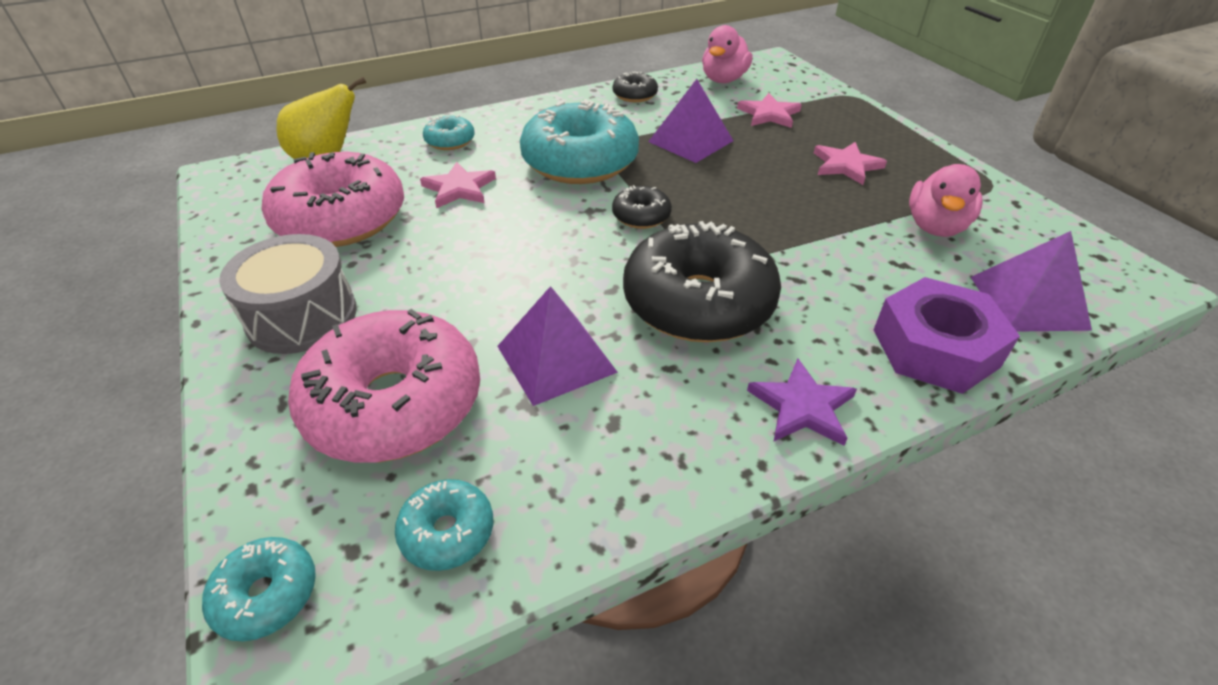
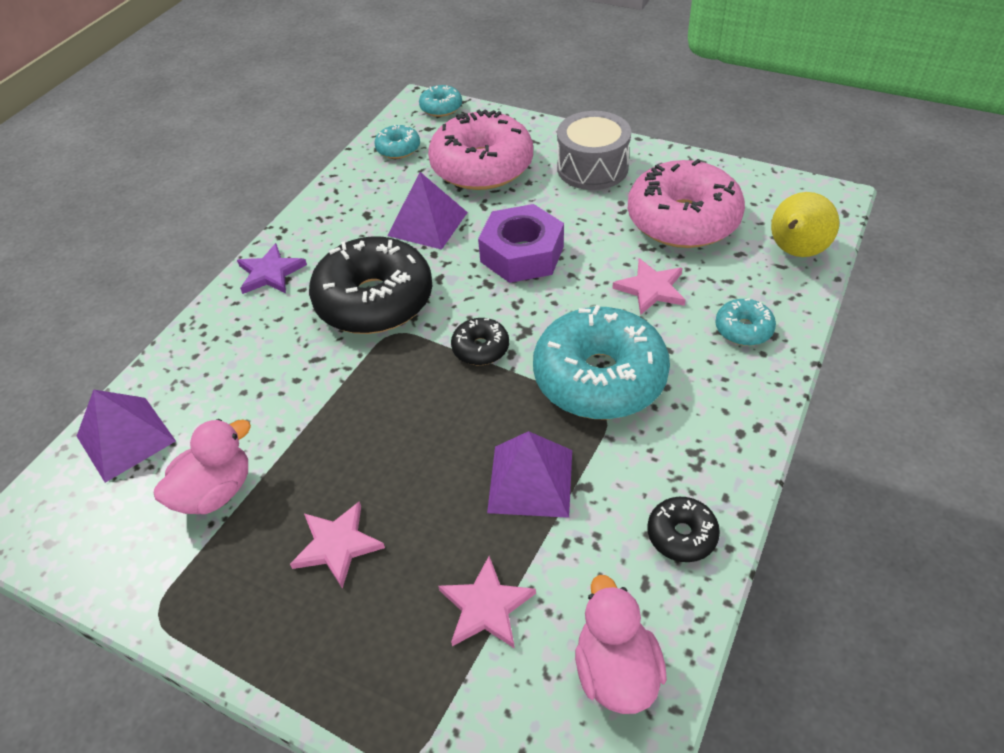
camera: 145 degrees right, 5 degrees up
purple nut [874,277,1020,394] -> purple nut moved to [478,204,564,283]
pink duck [909,164,983,237] -> pink duck turned 60 degrees clockwise [154,419,251,514]

